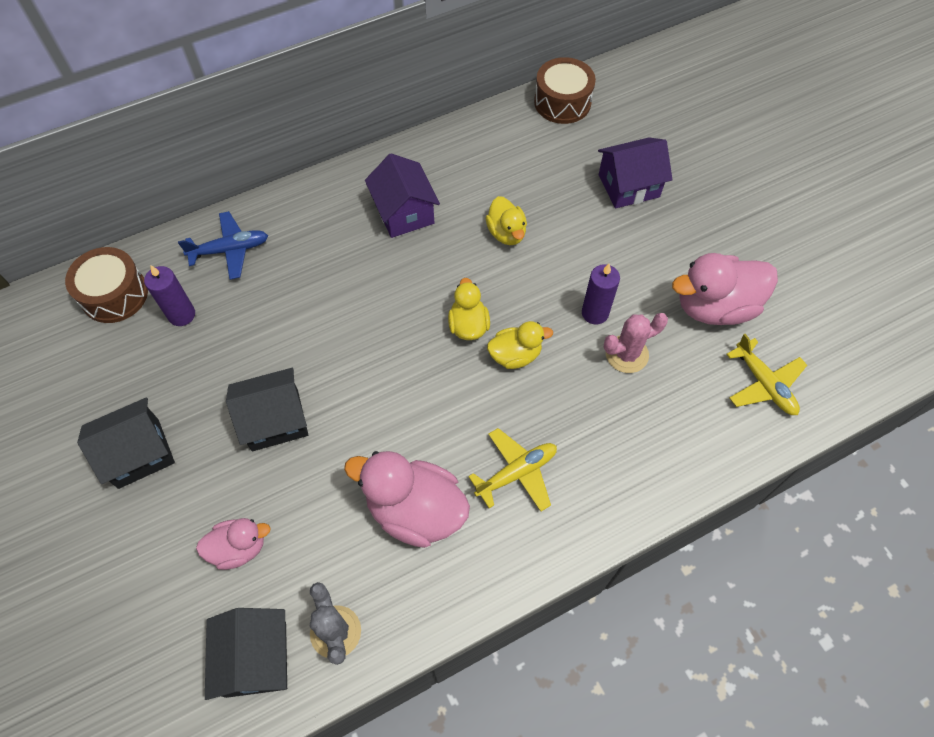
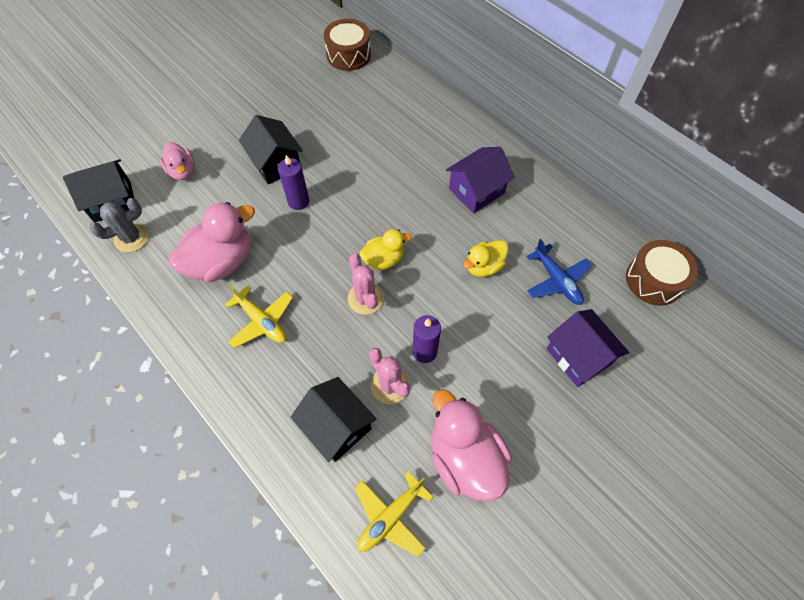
camera: 75 degrees right, 0 degrees up
black house [77,397,175,489] -> black house moved to [290,377,377,462]
purple candle [144,266,195,326] -> purple candle moved to [278,155,309,210]
blue plane [178,211,268,280] -> blue plane moved to [527,239,592,305]
pink duck [344,451,470,548] -> pink duck turned 45 degrees clockwise [169,202,255,282]
yellow duck [487,321,553,369] -> pink cactus [348,253,384,315]

